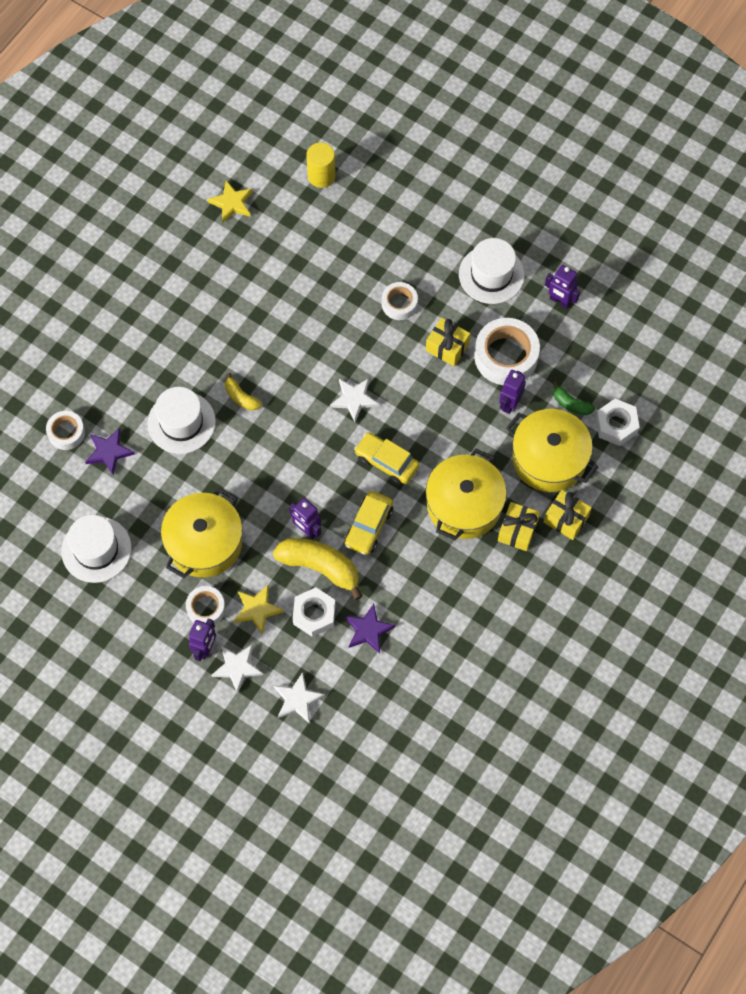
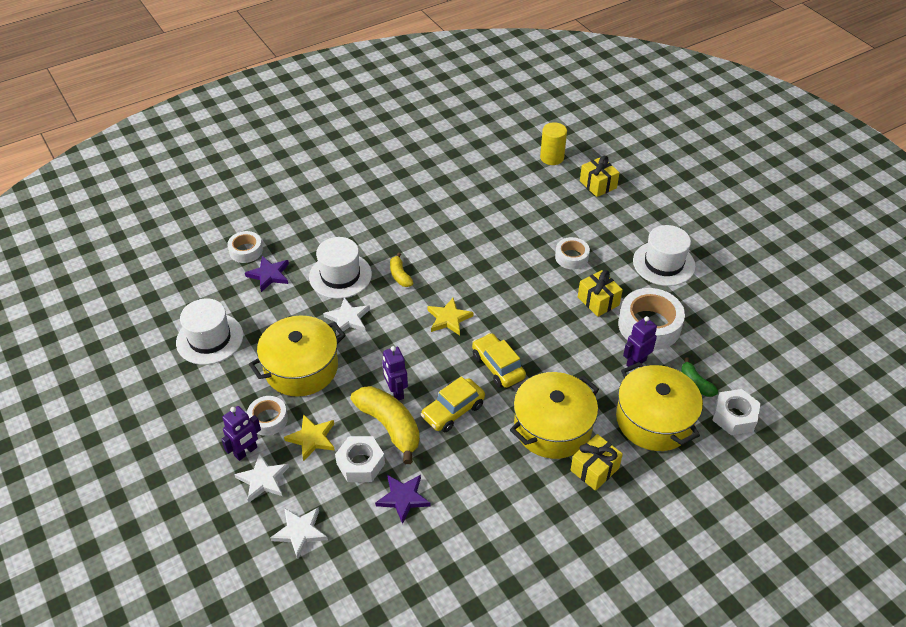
camera: 25 degrees right, 20 degrees down
yellow star [207,180,253,223] -> yellow star moved to [427,298,473,336]
white star [330,378,379,422] -> white star moved to [323,297,370,336]
yellow gift [544,490,592,540] -> yellow gift moved to [580,156,620,197]
purple robot [545,265,580,309] -> none

